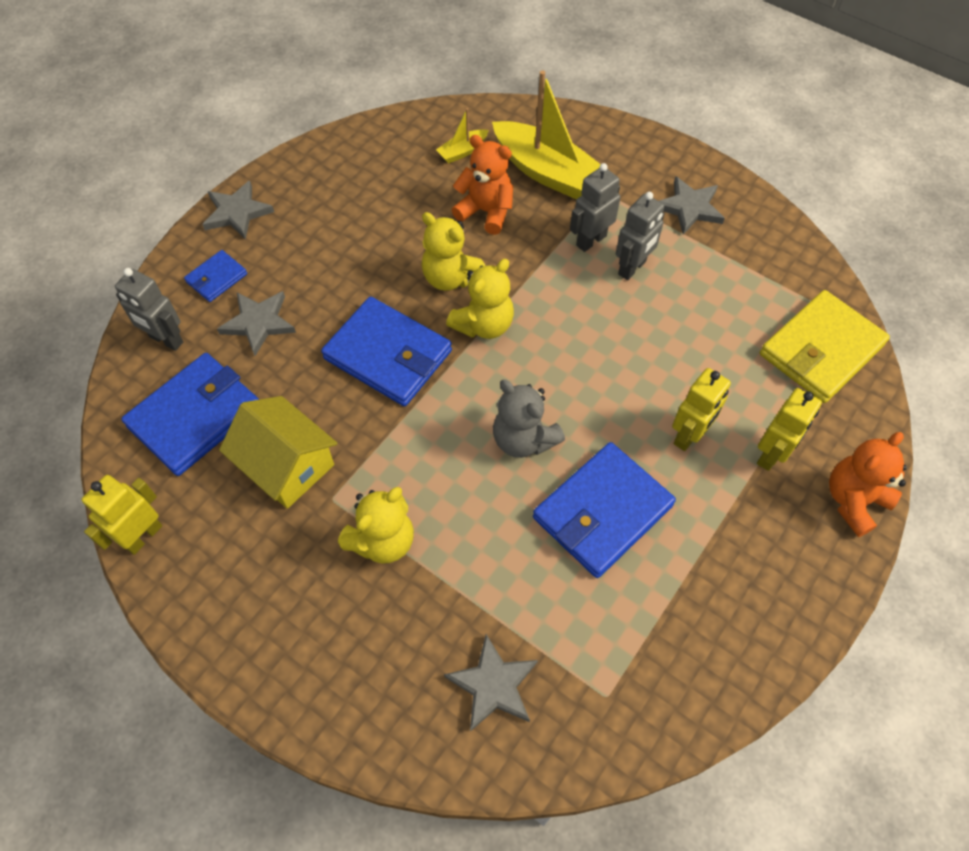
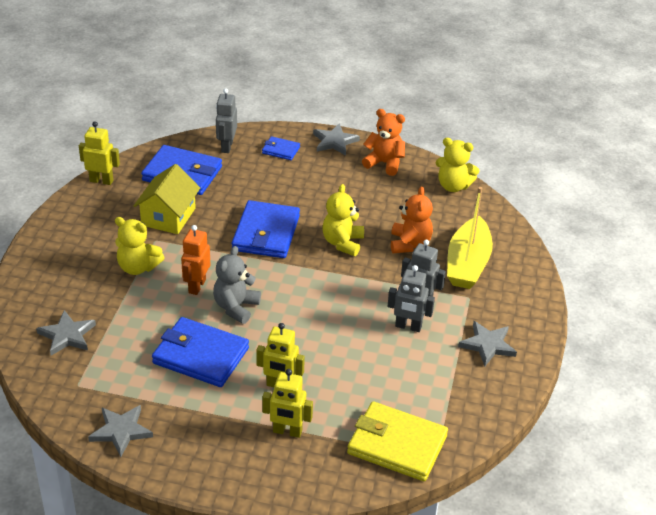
camera: 65 degrees right, 20 degrees down
grey star [217,291,296,356] -> grey star moved to [88,405,153,457]
yellow boat [436,108,489,163] -> none
yellow teddy bear [446,259,514,339] -> yellow teddy bear moved to [436,138,480,192]
orange teddy bear [829,432,907,537] -> orange teddy bear moved to [362,109,405,176]
none -> orange robot [181,225,210,295]

